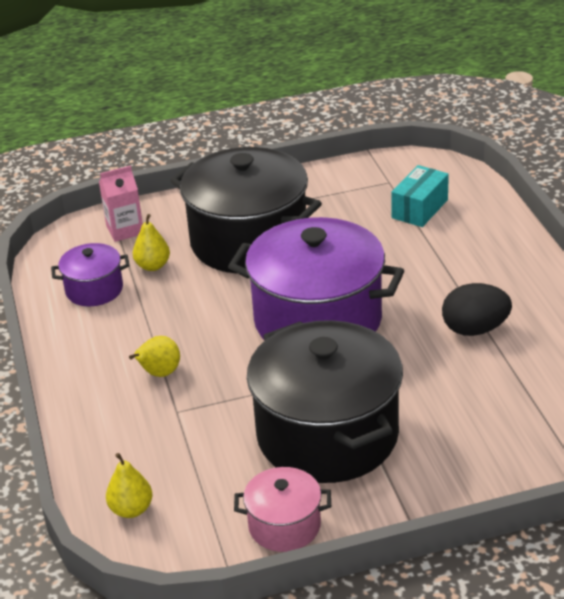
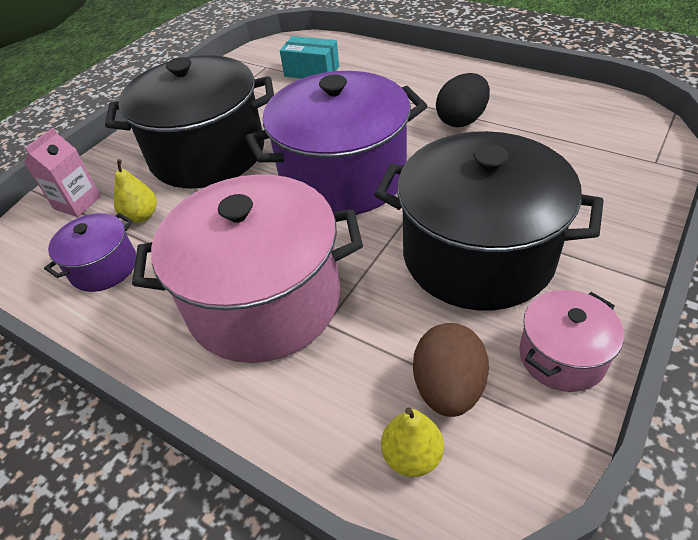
camera: 40 degrees left, 10 degrees up
yellow pear [129,336,180,377] -> pink pot [132,174,363,363]
turquoise box [391,165,449,227] -> turquoise box turned 60 degrees counterclockwise [280,36,339,79]
none -> brown egg [413,323,489,417]

